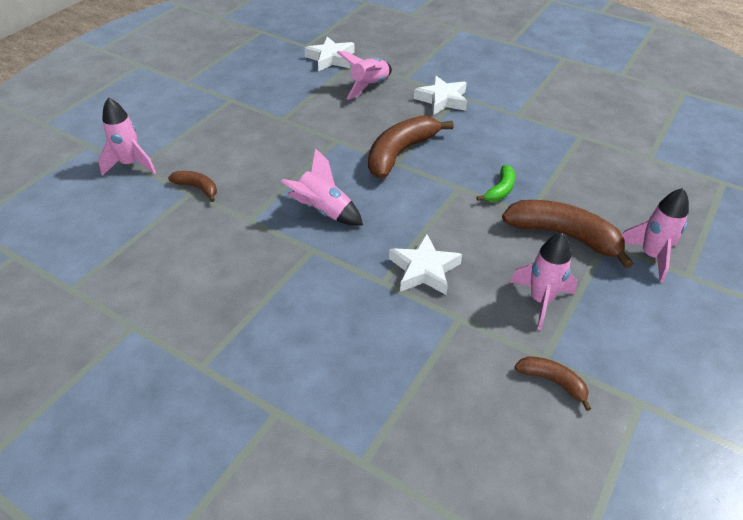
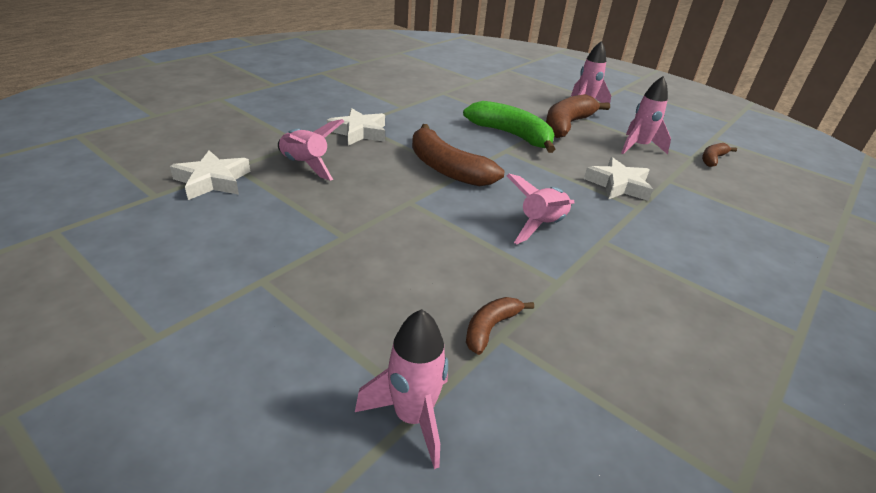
camera: 85 degrees left, 10 degrees down
green banana [476,165,515,202] -> green banana [463,101,555,153], size x1.96

